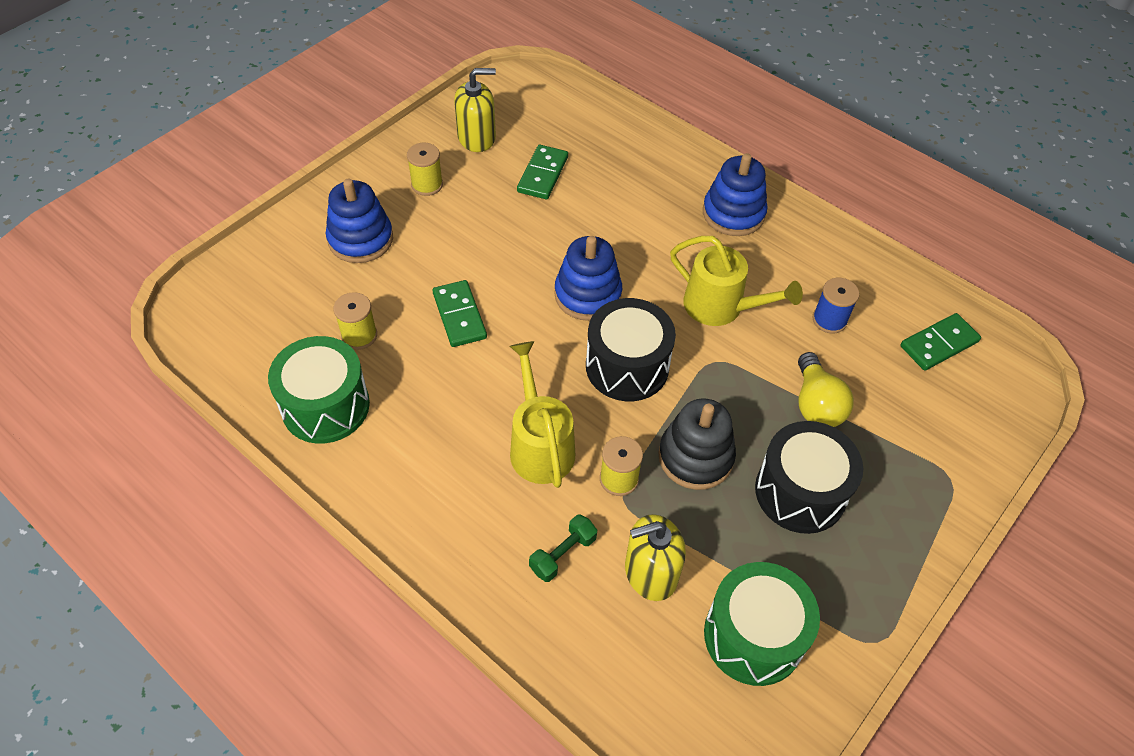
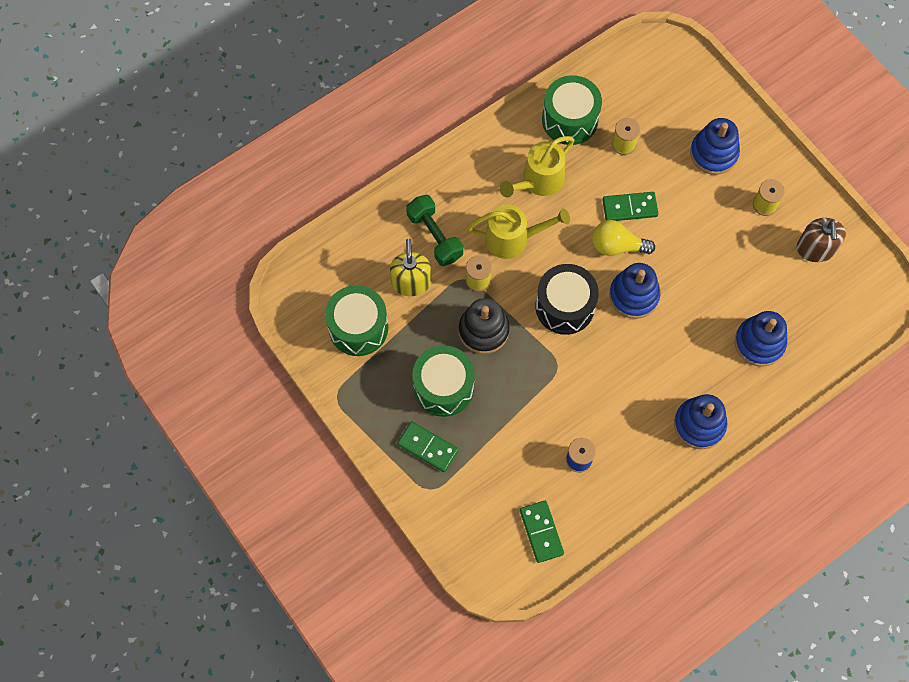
camera: 105 degrees right, 15 degrees up
yellow soap dispenser [454,68,496,152] -> brown soap dispenser [797,218,846,262]
green domino [517,145,568,199] -> green domino moved to [397,421,458,472]
green dumbbell [529,515,597,582] -> green dumbbell [406,195,463,266], size x1.61
yellow watering can [670,236,803,326] -> yellow watering can moved to [499,136,575,197]
black drum [755,421,863,534] -> green drum [412,345,475,417]
yellow light bulb [798,352,854,427] -> yellow light bulb moved to [592,220,655,256]
none -> blue stacking toy [735,311,787,367]

